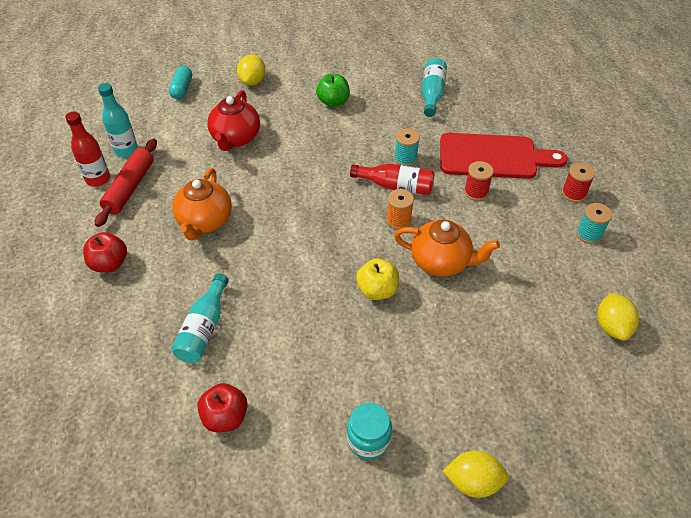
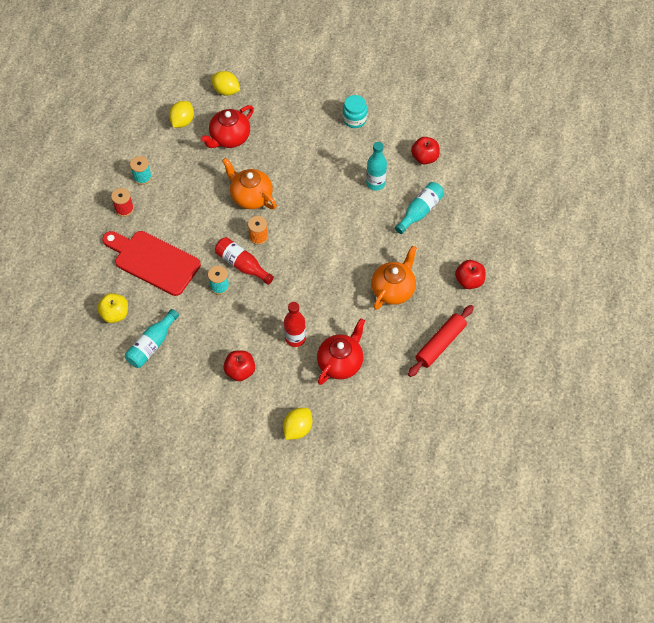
camera: 155 degrees left, 10 degrees up
red bottle [65,111,110,187] -> red bottle moved to [284,302,306,347]
turquoise bottle [98,83,138,158] -> turquoise bottle moved to [366,142,387,191]
turquoise capsule [169,66,192,99] -> none
green apple [316,73,350,107] -> red apple [223,351,255,381]
yellow apple [356,259,399,300] -> yellow apple moved to [97,293,128,323]
yellow lemon [443,450,509,498] -> yellow lemon moved to [211,71,240,96]
red spool [464,161,494,201] -> none
none -> red teapot [201,105,254,148]

